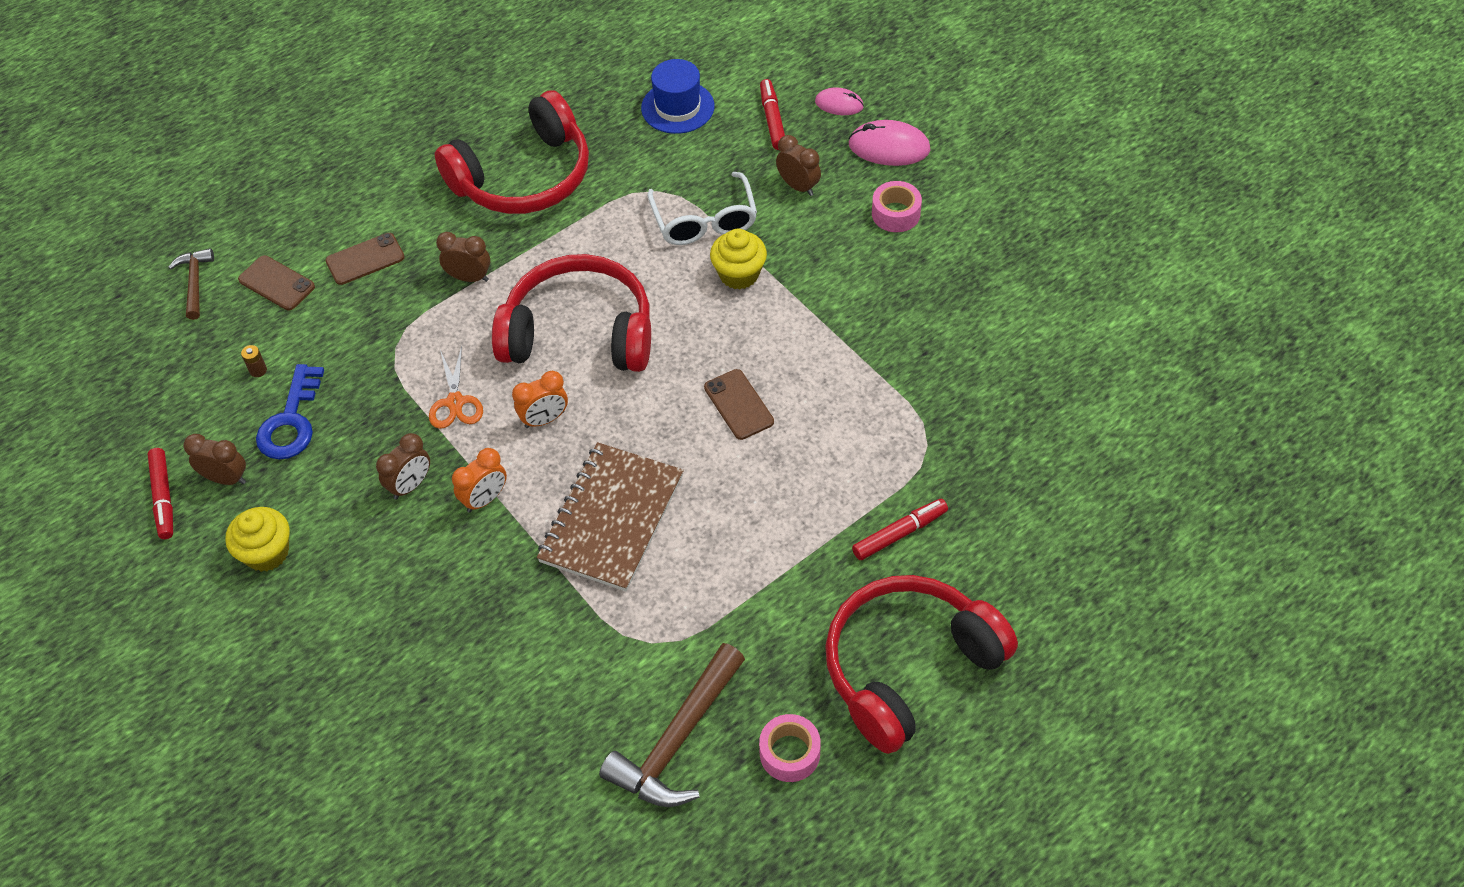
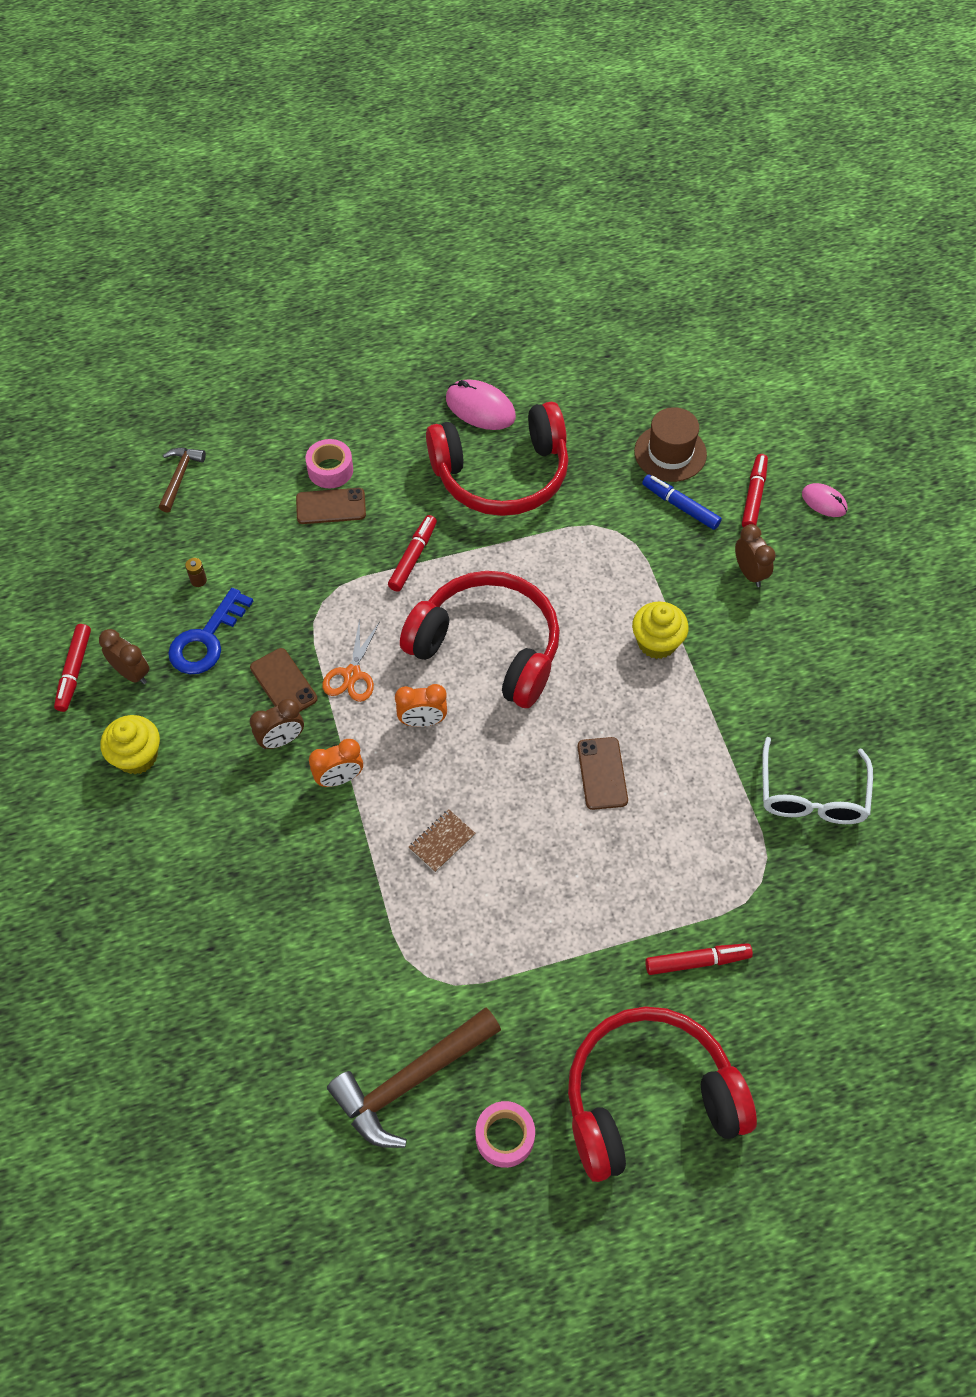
camera: 20 degrees right, 5 degrees up
brown phone [238,255,315,310] -> brown phone moved to [250,648,318,712]
brown clock [436,232,490,282] -> red marker [388,515,437,591]
brown notebook [537,442,684,591] -> brown notebook [409,809,476,873], size x0.41
blue hat [641,59,714,134] -> brown hat [634,407,707,482]
white glasses [647,172,757,245] -> white glasses moved to [762,737,873,824]
pink mouse [848,120,931,166] -> pink mouse moved to [446,379,516,430]
pink tape [872,181,922,232] -> pink tape moved to [305,439,353,488]
none -> blue marker [642,474,722,530]

